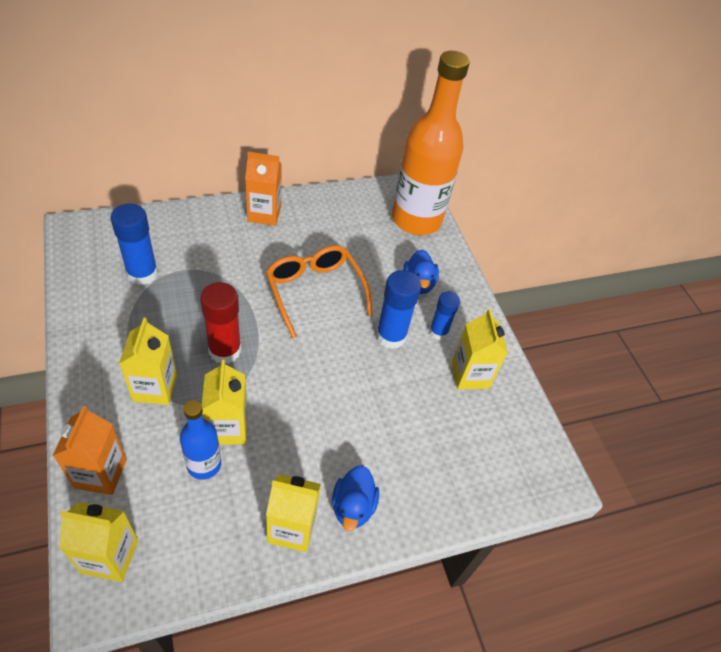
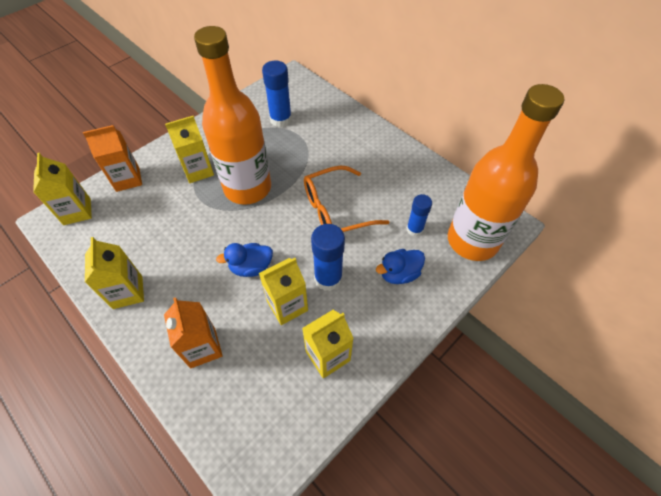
camera: 70 degrees right, 5 degrees up
blue bottle [180,400,221,480] -> none
red glue stick [200,282,241,364] -> orange bottle [194,26,271,205]
yellow carton [202,360,248,444] -> yellow carton moved to [259,258,308,325]
orange carton [245,152,282,226] -> orange carton moved to [164,297,223,368]
orange glasses [266,245,373,339] -> orange glasses turned 150 degrees counterclockwise [304,166,389,232]
blue duck [332,465,379,531] -> blue duck moved to [216,243,273,277]
blue glue stick [429,291,460,340] -> blue glue stick moved to [407,194,432,237]

